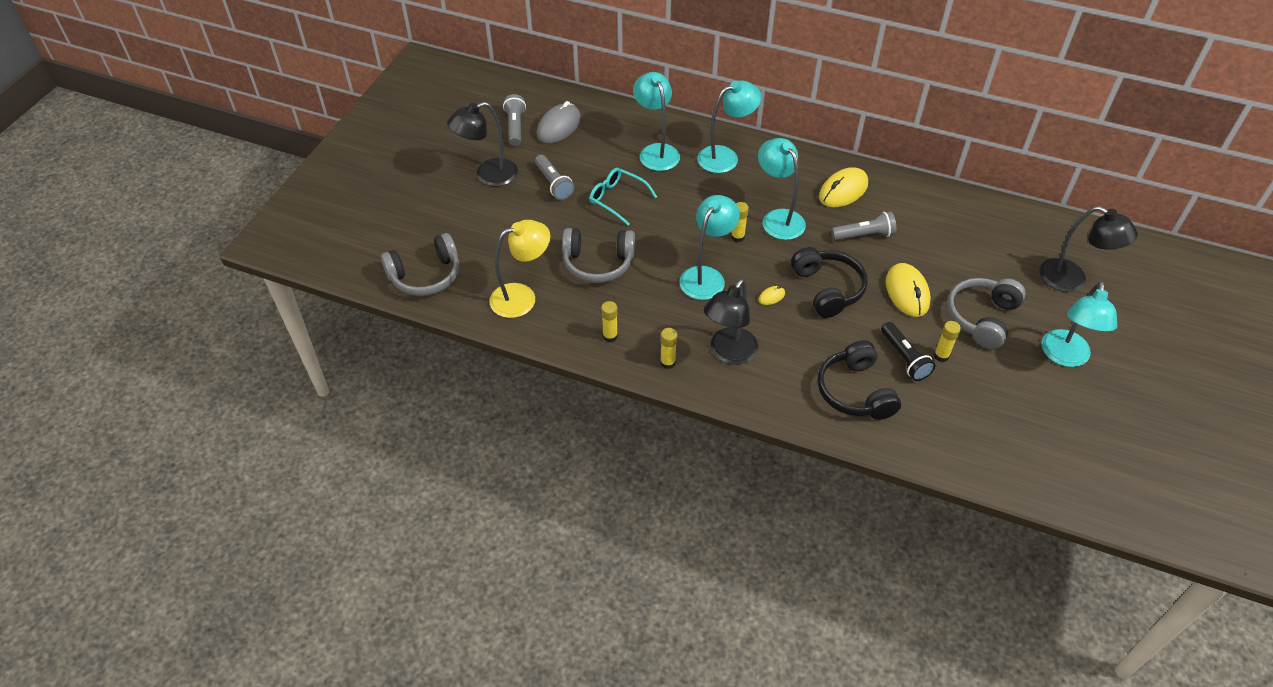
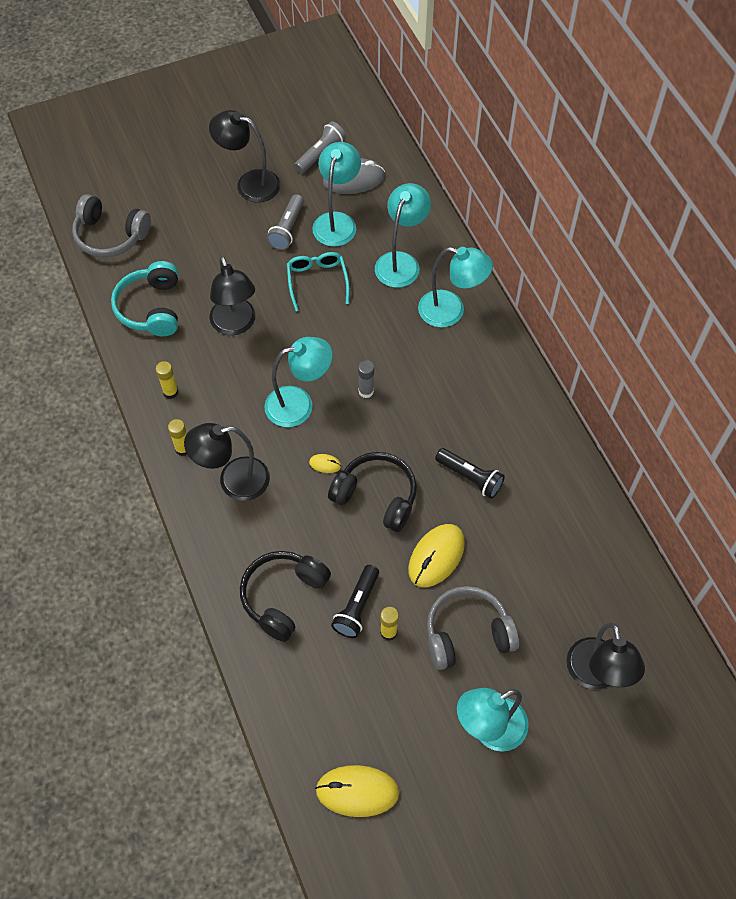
camera: 45 degrees right, 10 degrees up
yellow lamp [490,220,550,318] -> turquoise headphones [111,261,178,336]
grey headphones [562,228,635,283] -> black lamp [209,256,256,335]
yellow glue stick [731,202,749,242] -> grey glue stick [358,360,374,398]
turquoise lamp [758,138,806,240] -> turquoise lamp moved to [312,142,361,247]
black headphones [791,247,868,318] -> black headphones turned 90 degrees counterclockwise [328,452,417,532]
yellow mouse [819,167,868,208] -> yellow mouse moved to [315,765,400,817]
grey flashlight [831,212,896,241] -> black flashlight [435,448,505,499]

